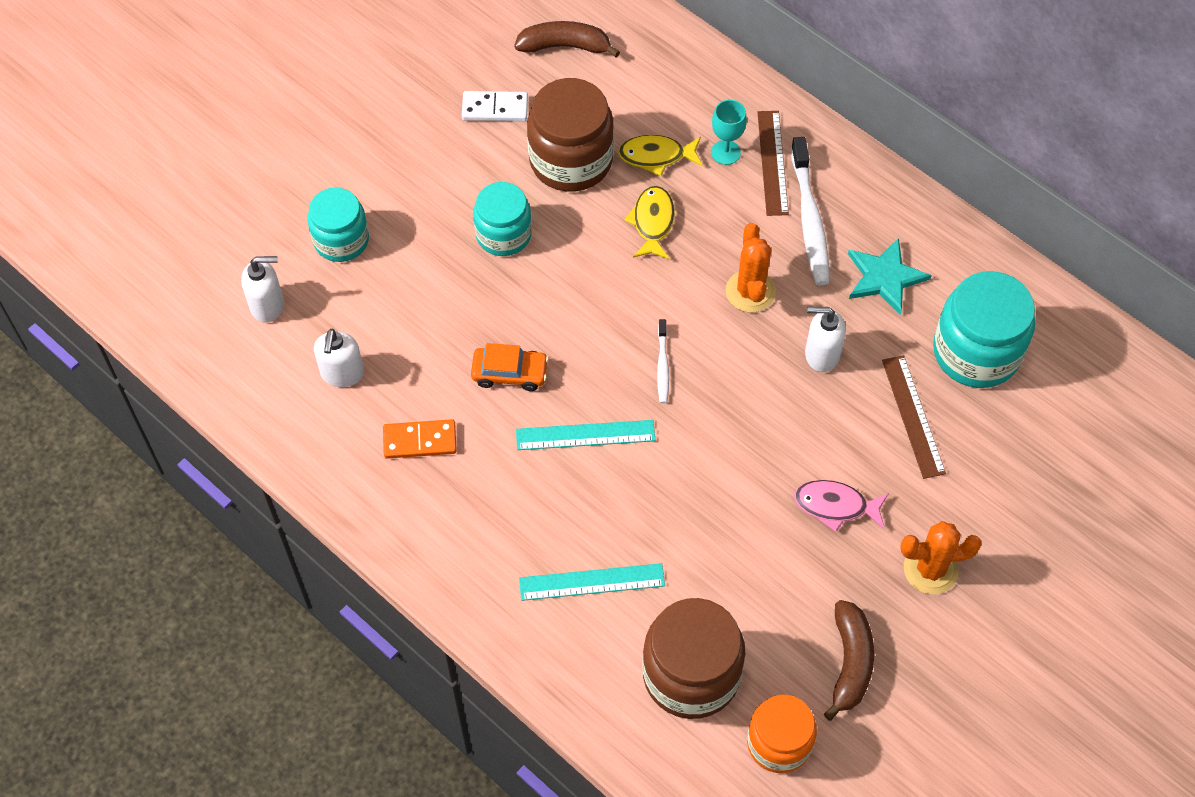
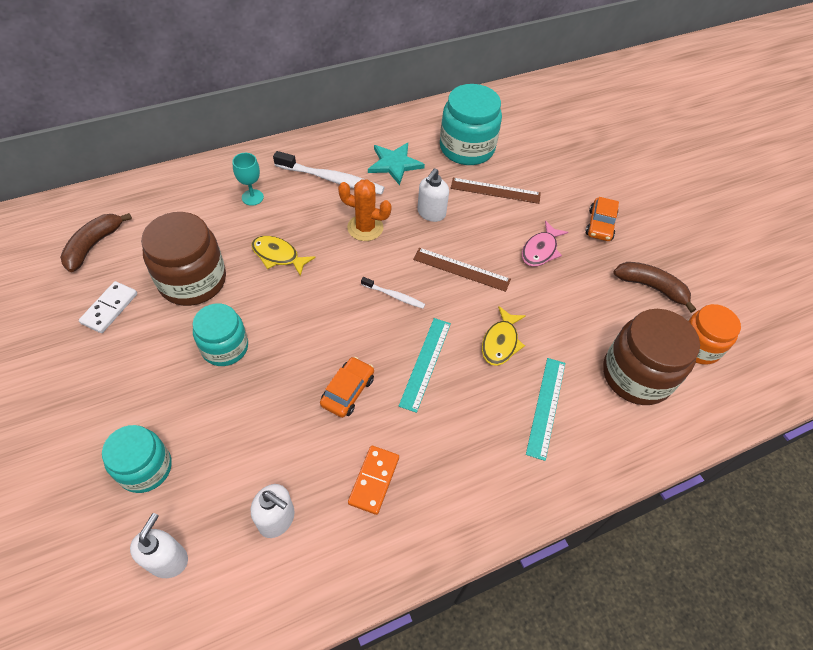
camera: 70 degrees left, 5 degrees down
yellow fish [618,135,703,176] -> yellow fish moved to [482,306,526,366]
brown ruler [757,111,789,216] -> brown ruler moved to [413,248,511,292]
orange cactus [900,521,982,594] -> orange car [586,197,619,241]

